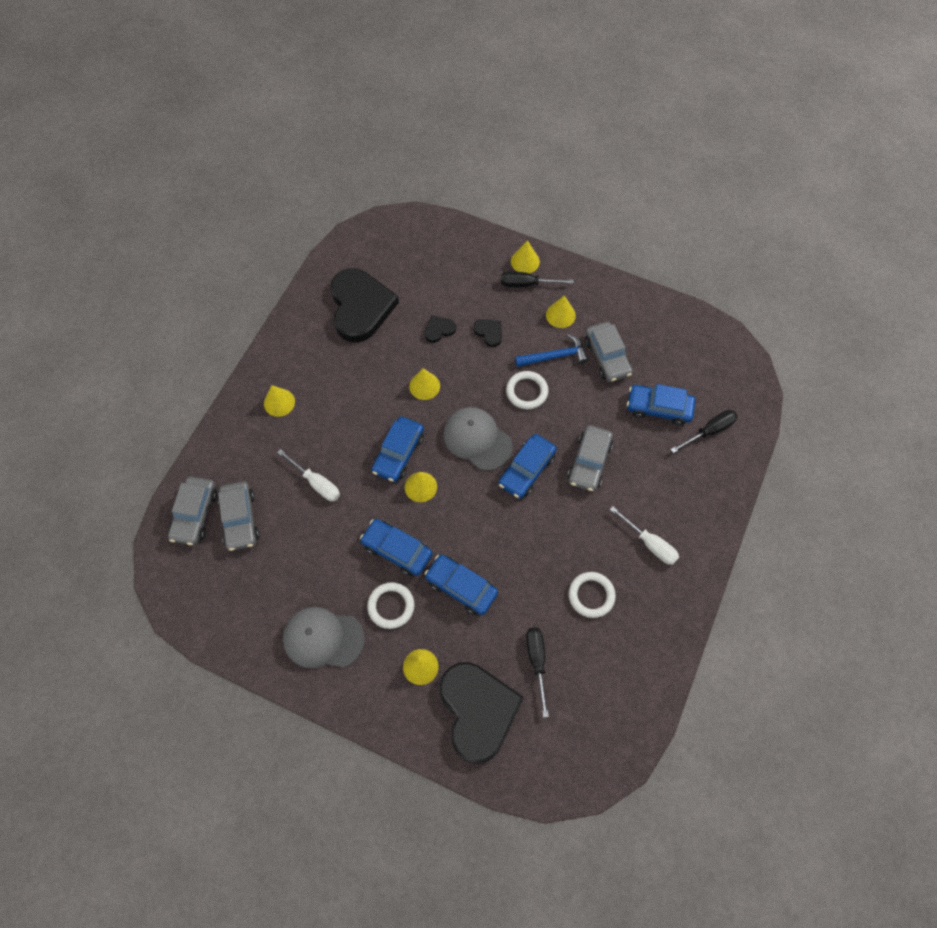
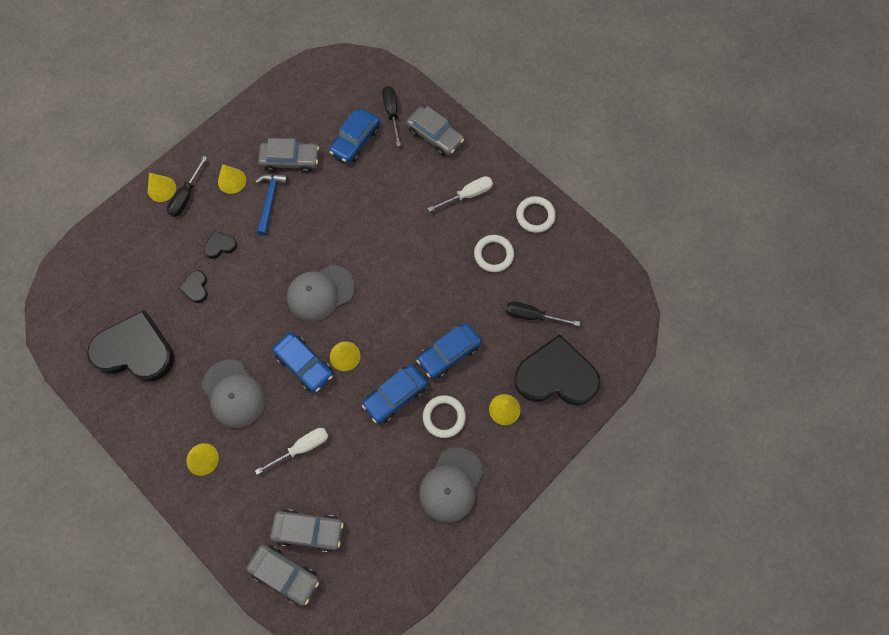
camera: 70 degrees left, 5 degrees up
yellow cone [409,369,440,400] -> none
blue car [498,434,557,499] -> none
white ring [506,371,549,409] -> white ring moved to [516,196,556,233]
grey car [568,425,613,492] -> grey car moved to [406,106,464,156]
none -> grey cap [202,360,266,428]

